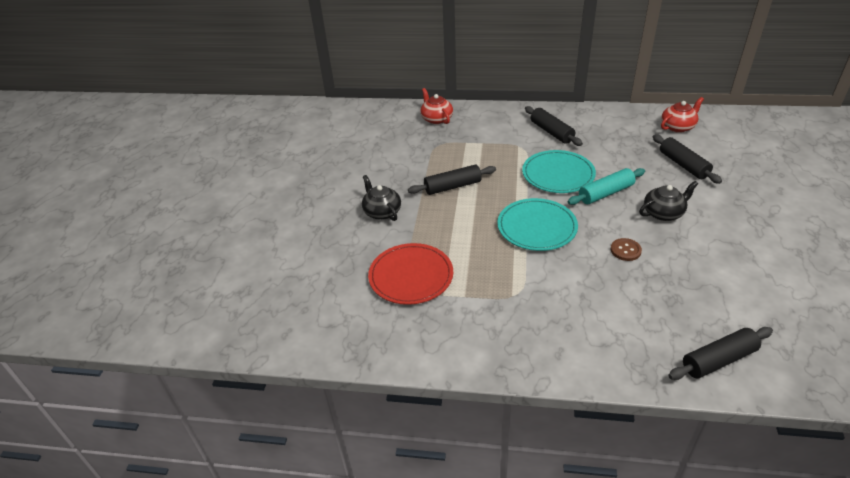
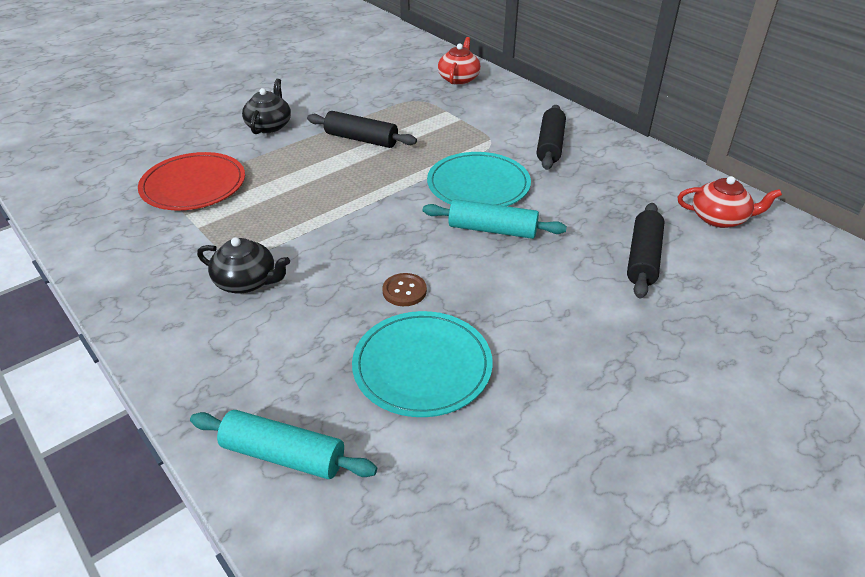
camera: 40 degrees right, 0 degrees up
turquoise plate [497,198,578,251] -> turquoise plate moved to [352,311,493,417]
black teapot [639,181,698,221] -> black teapot moved to [197,237,290,293]
black rolling pin [668,327,773,380] -> turquoise rolling pin [190,410,377,479]

